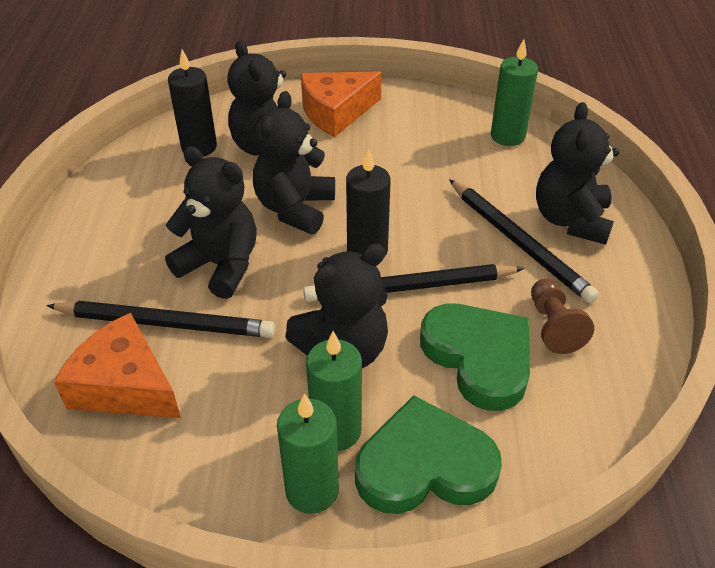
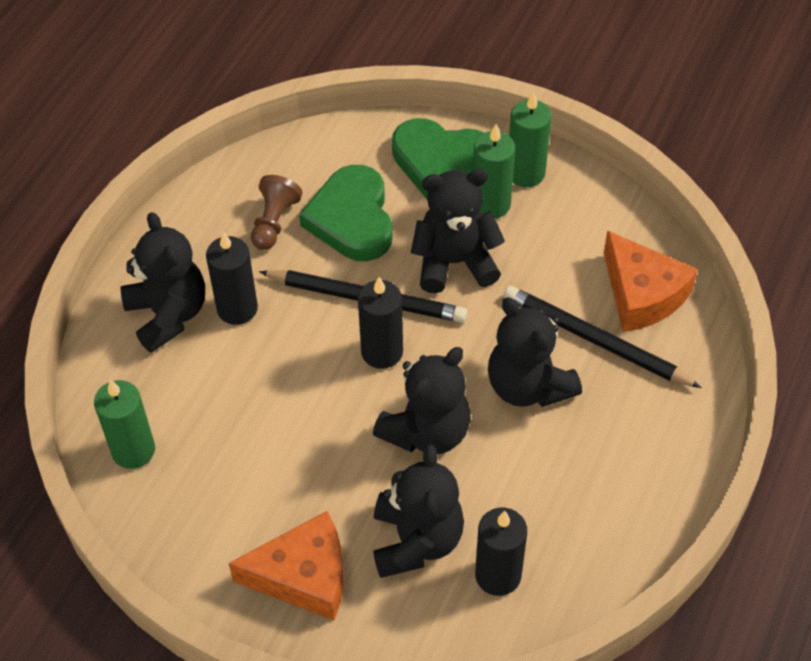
camera: 155 degrees left, 10 degrees up
black pencil [449,179,599,303] -> black candle [206,231,258,325]
black teddy bear [536,102,619,245] -> black teddy bear turned 60 degrees counterclockwise [120,212,205,353]

